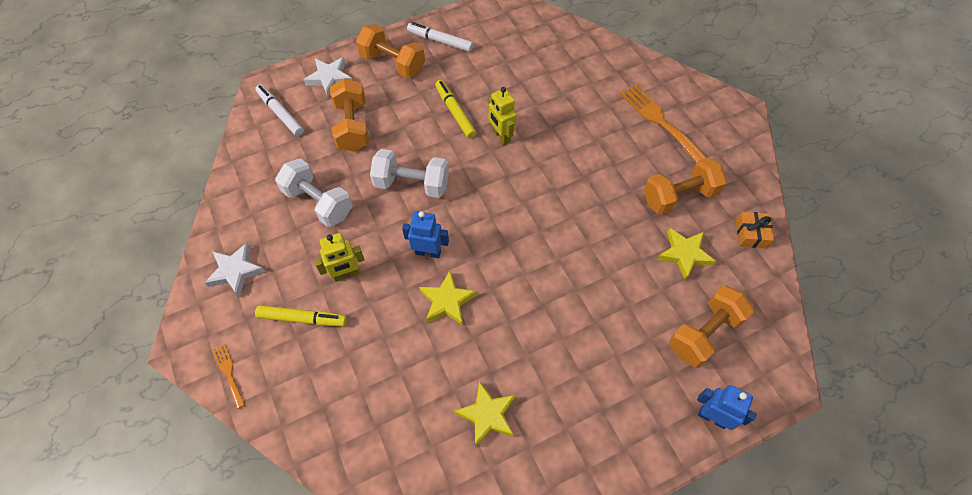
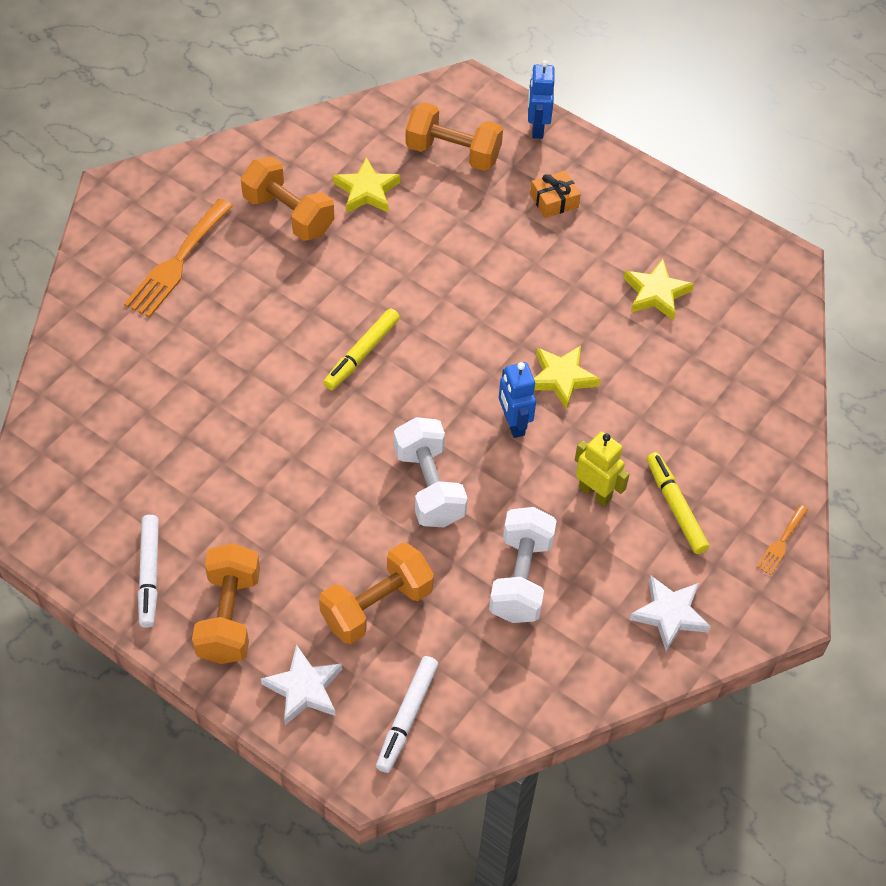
camera: 120 degrees left, 5 degrees down
yellow marker [435,80,476,138] -> yellow marker moved to [323,309,400,390]
yellow robot [488,87,517,145] -> none
orange gift [736,212,774,248] -> orange gift moved to [530,170,581,218]

